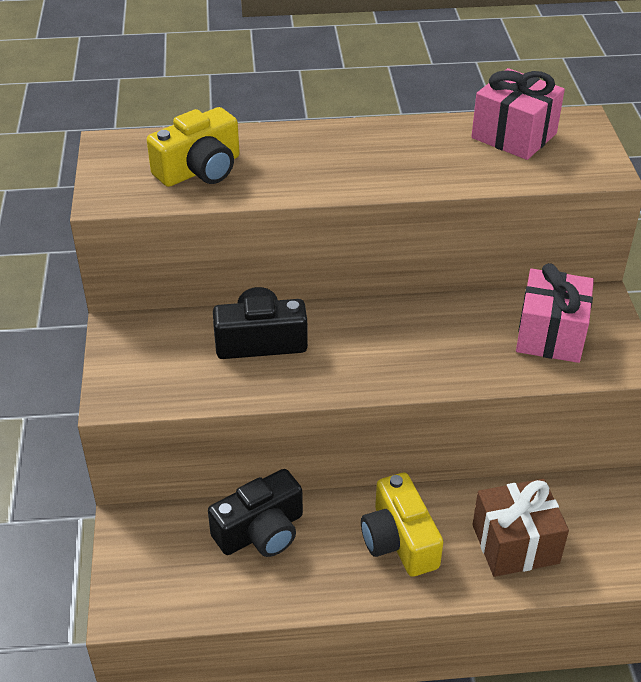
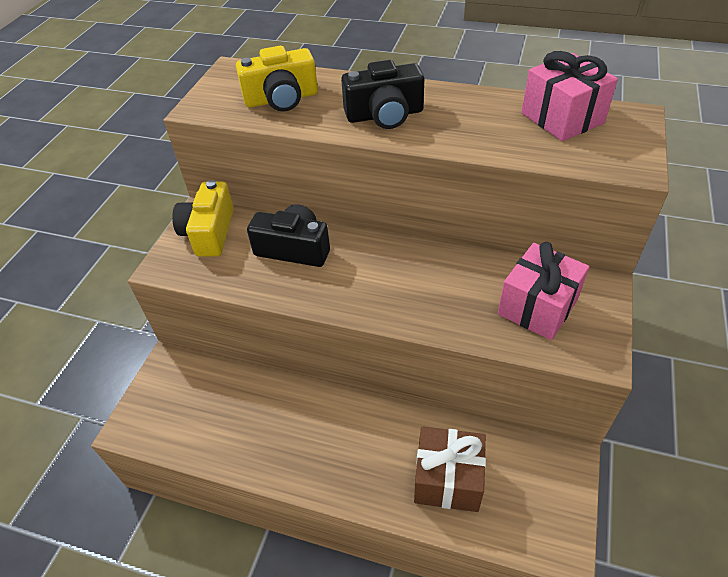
camera: 25 degrees right, 5 degrees up
black camera [208,469,303,557] -> black camera moved to [341,60,424,129]
yellow camera [361,473,443,577] -> yellow camera moved to [172,180,234,257]

